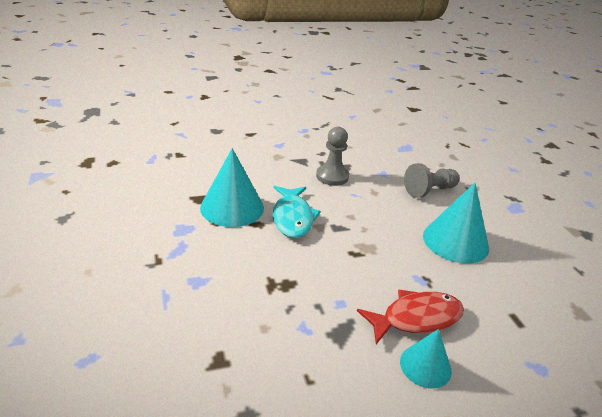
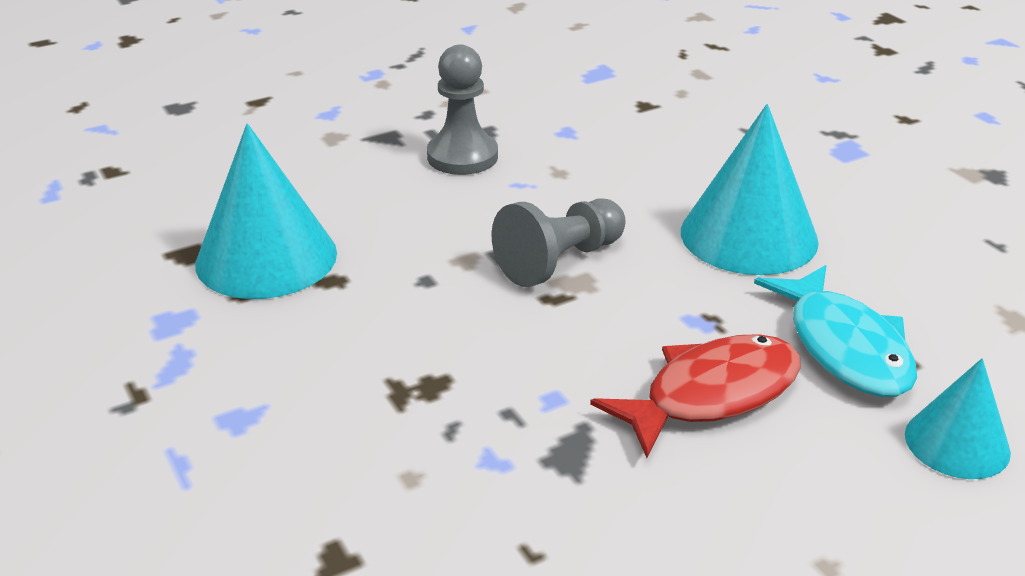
camera: 10 degrees left, 0 degrees up
turquoise fish [273,186,321,238] -> turquoise fish moved to [754,265,917,397]
turquoise cone [400,329,452,388] -> turquoise cone moved to [905,358,1011,479]
grey pawn [404,163,460,198] -> grey pawn moved to [492,198,625,287]

